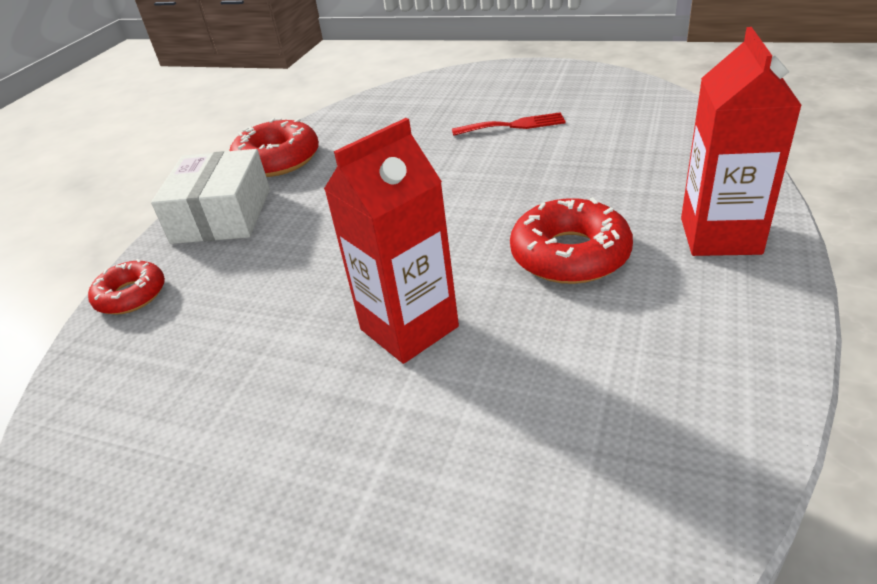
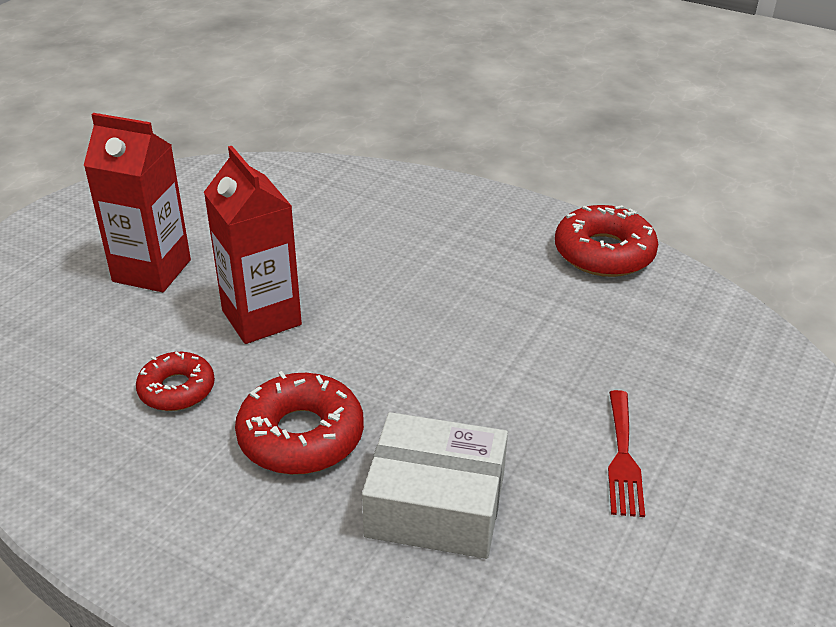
camera: 95 degrees right, 0 degrees up
red donut [88,259,165,315] -> red donut moved to [136,352,215,411]
white box [151,149,270,244] -> white box moved to [362,412,508,559]
red carton [681,27,802,256] -> red carton moved to [83,113,191,292]

